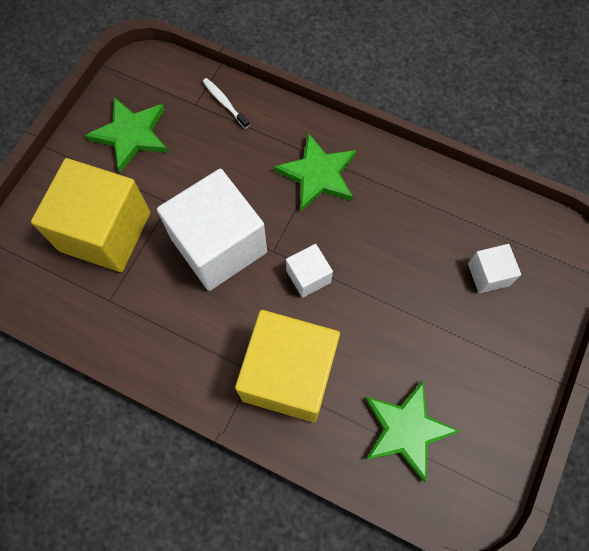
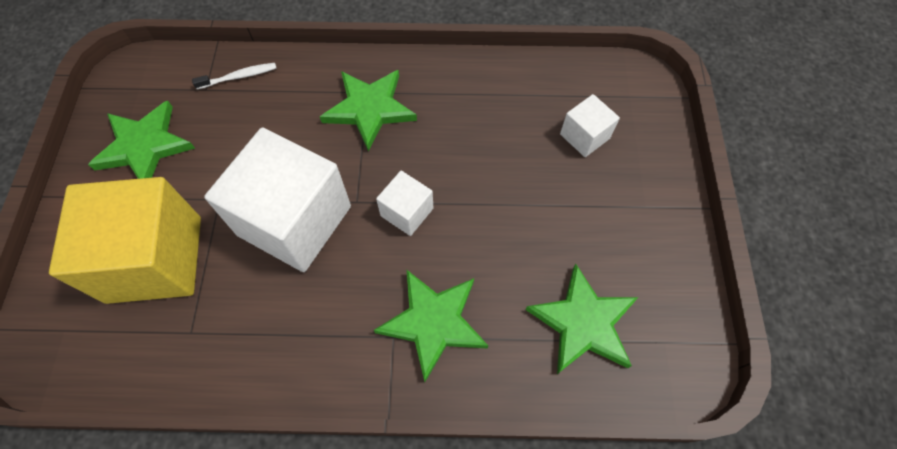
camera: 25 degrees left, 5 degrees down
white toothbrush [203,78,249,129] -> white toothbrush turned 135 degrees clockwise [192,63,277,89]
yellow cube [235,310,340,422] -> green star [374,270,488,382]

